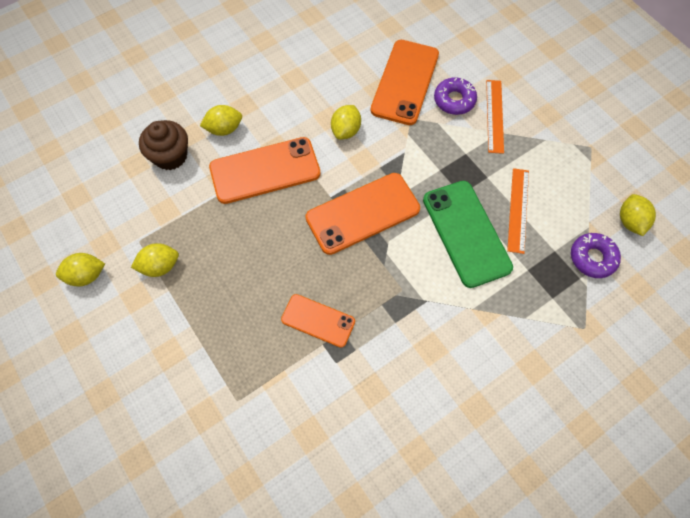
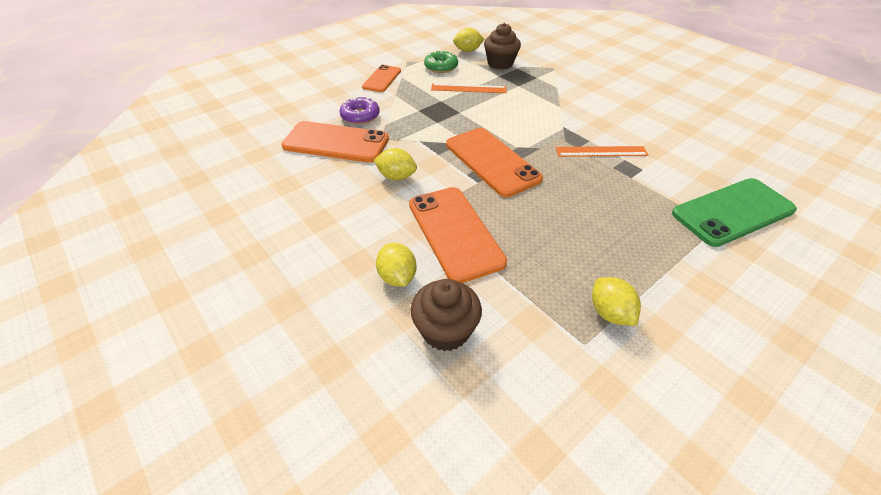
camera: 95 degrees left, 20 degrees down
yellow lemon [56,253,105,287] -> none
orange phone [281,294,355,348] -> orange phone moved to [362,65,401,92]
green phone [423,181,513,288] -> green phone moved to [672,178,797,247]
orange ruler [486,80,504,154] -> orange ruler moved to [556,146,648,157]
purple donut [571,233,621,278] -> brown cupcake [484,23,521,69]
none -> green donut [424,51,458,73]

